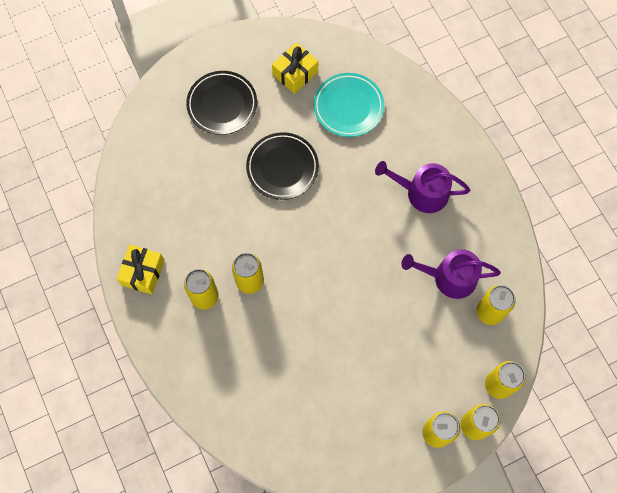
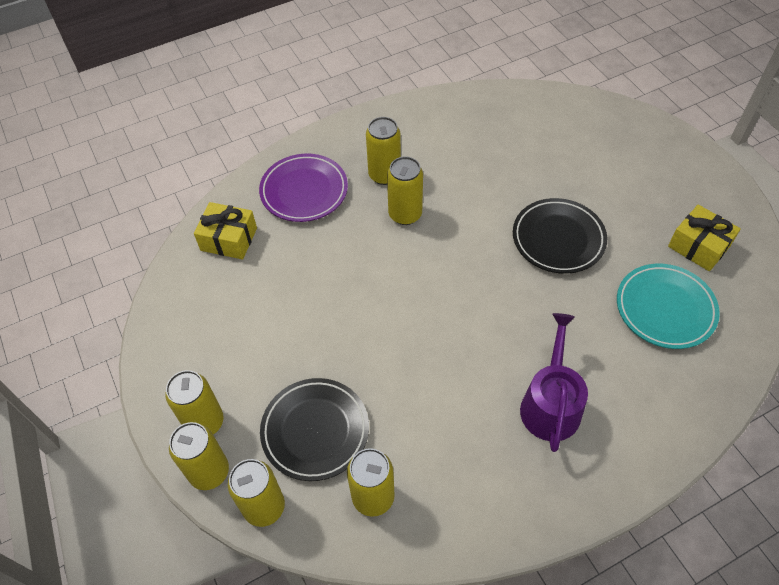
camera: 90 degrees right, 15 degrees down
yellow gift [116,245,165,294] -> yellow gift moved to [194,202,257,259]
black plate [186,71,257,135] -> black plate moved to [260,378,369,481]
purple watering can [401,249,501,299] -> none
none -> purple plate [259,154,348,222]

